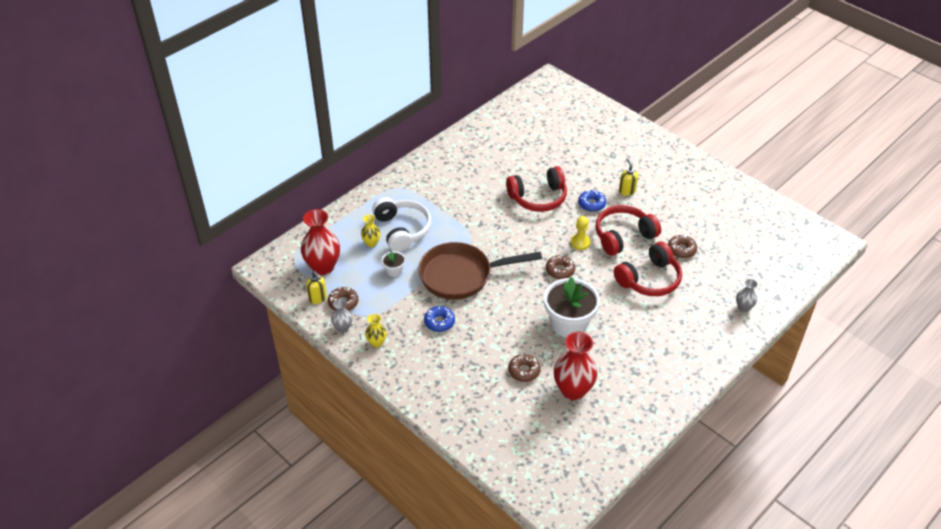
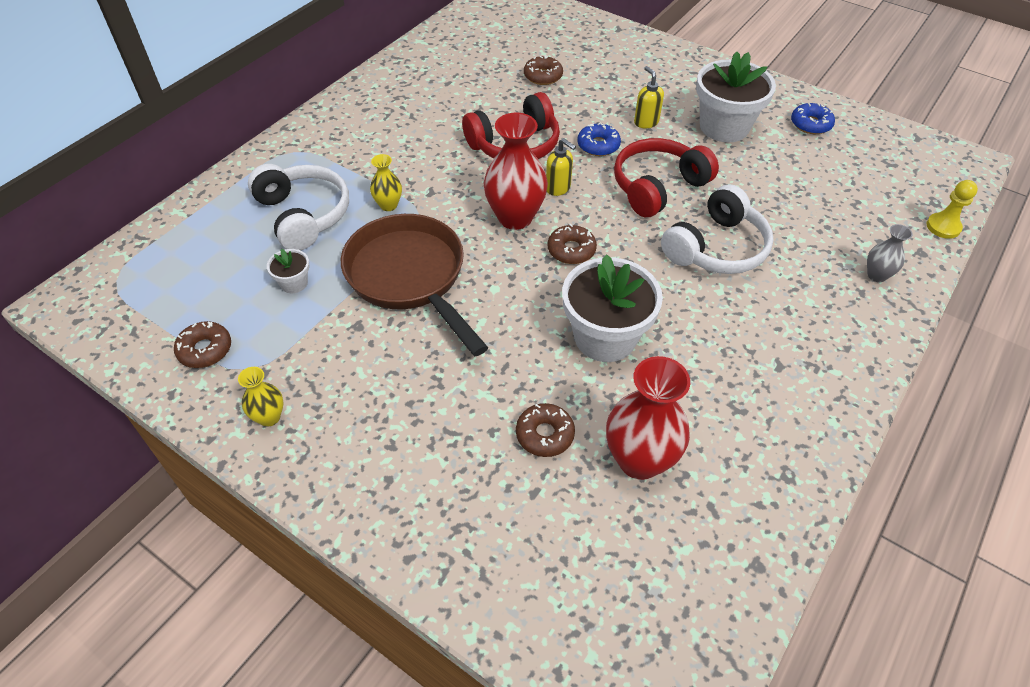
camera: 10 degrees left, 5 degrees up
red vase [301,209,340,275] -> red vase moved to [484,112,548,230]
yellow soap dispenser [306,271,327,304] -> yellow soap dispenser moved to [546,138,576,196]
grey vase [331,299,352,333] -> none
yellow vase [361,214,380,247] -> yellow vase moved to [370,154,402,211]
brown pan [418,242,542,300] -> brown pan turned 75 degrees clockwise [341,214,488,356]
blue donut [424,306,455,332] -> blue donut moved to [791,103,835,134]
yellow pawn [570,216,590,250] -> yellow pawn moved to [926,180,978,239]
red headphones [614,242,682,296] -> white headphones [661,184,773,274]
brown donut [668,235,697,258] -> brown donut moved to [524,55,563,85]
none -> white flower pot [696,51,776,142]

